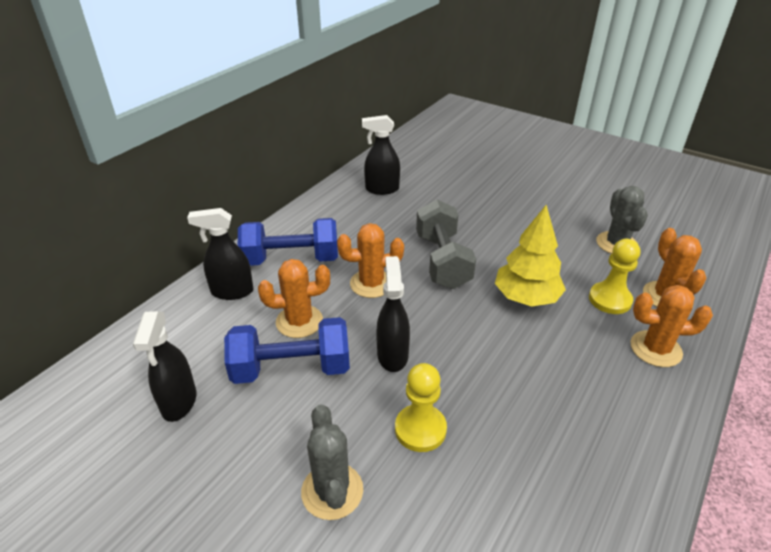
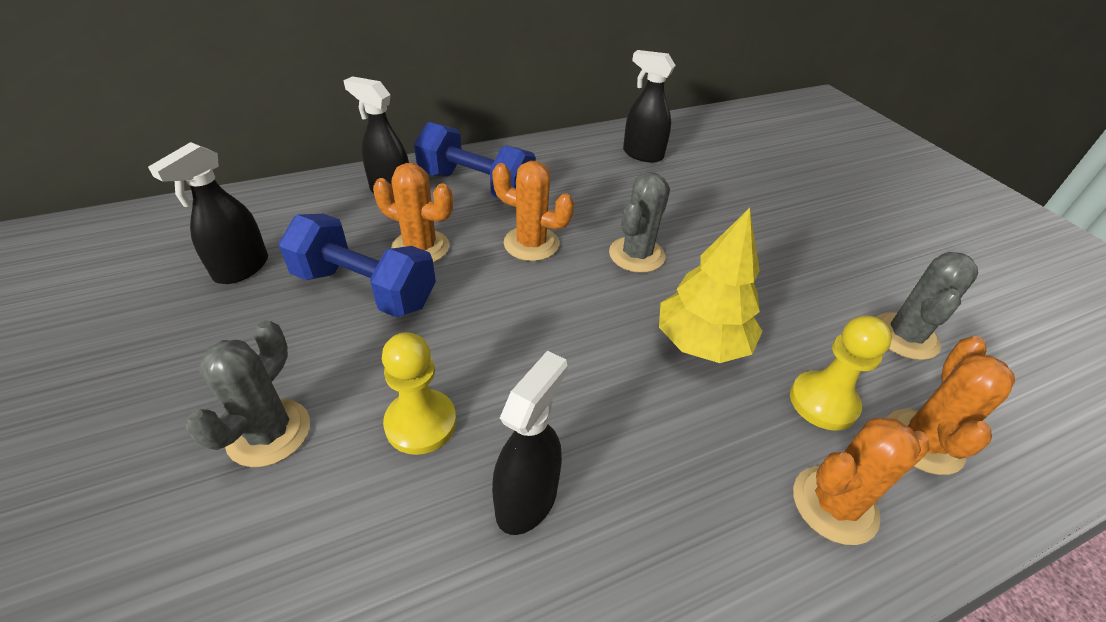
camera: 30 degrees right, 5 degrees up
black spray bottle [376,256,410,372] -> black spray bottle moved to [492,351,567,535]
grey dumbbell [416,200,476,289] -> grey cactus [609,172,670,273]
orange cactus [630,285,713,367] -> orange cactus turned 60 degrees counterclockwise [793,418,930,545]

